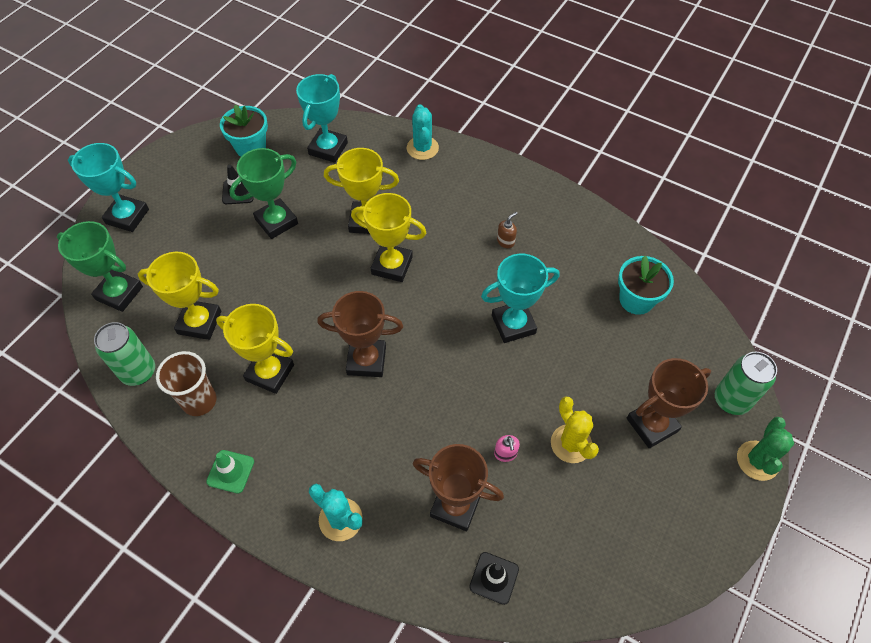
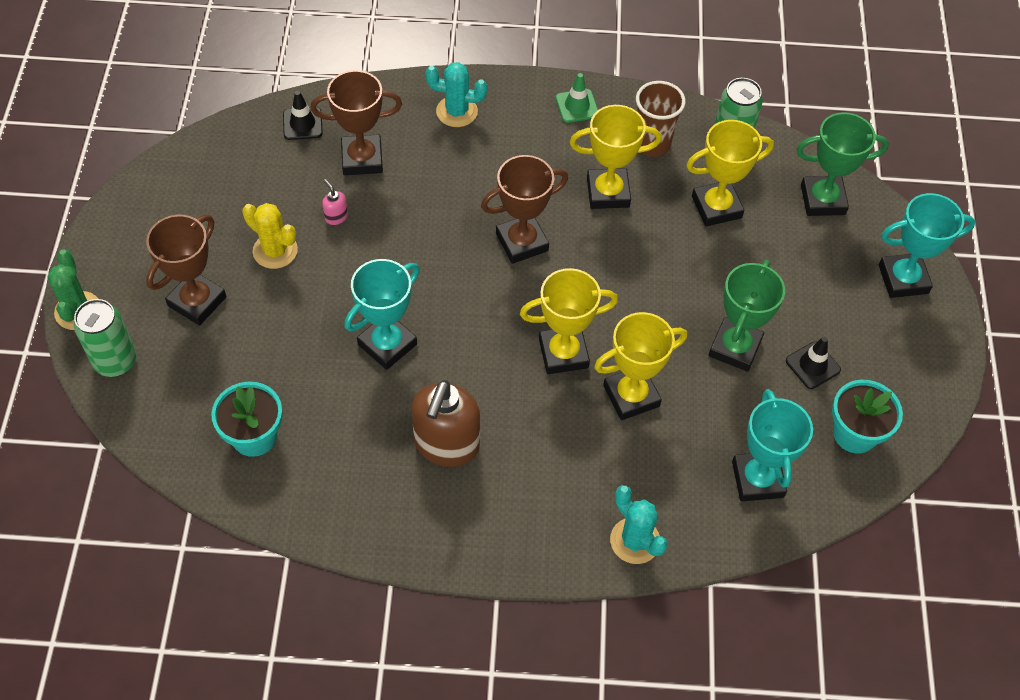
camera: 150 degrees right, 0 degrees up
brown soap dispenser [497,212,518,248] -> brown soap dispenser [411,380,480,467], size x2.46

